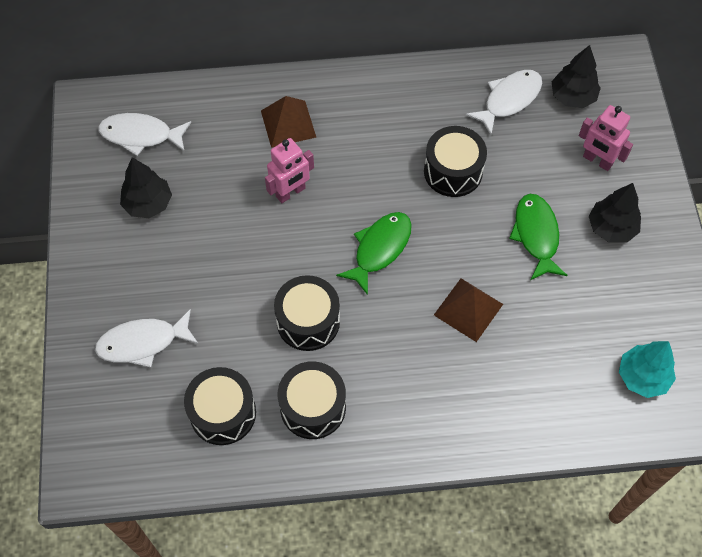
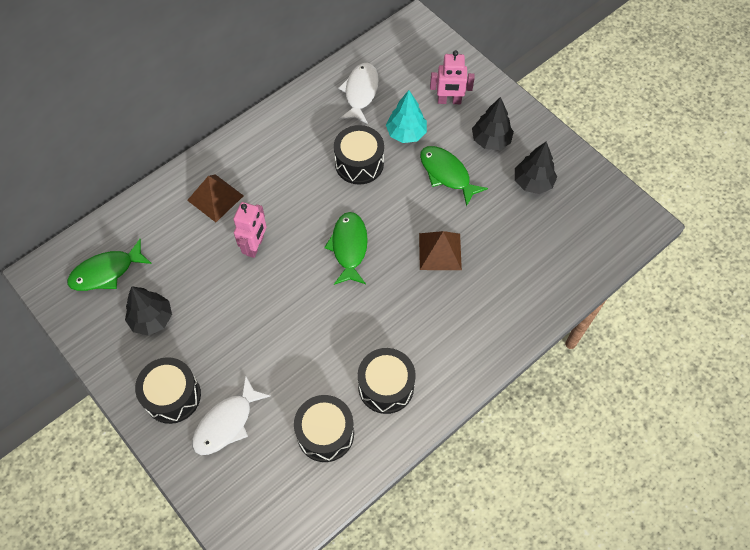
camera: 35 degrees left, 0 degrees up
white fish [98,113,191,156] -> green fish [67,239,152,291]
black drum [274,275,340,351] -> black drum moved to [135,357,201,424]
black tree [551,45,601,108] -> black tree moved to [515,141,557,194]
turquoise tree [619,341,676,398] -> turquoise tree moved to [386,90,427,143]

